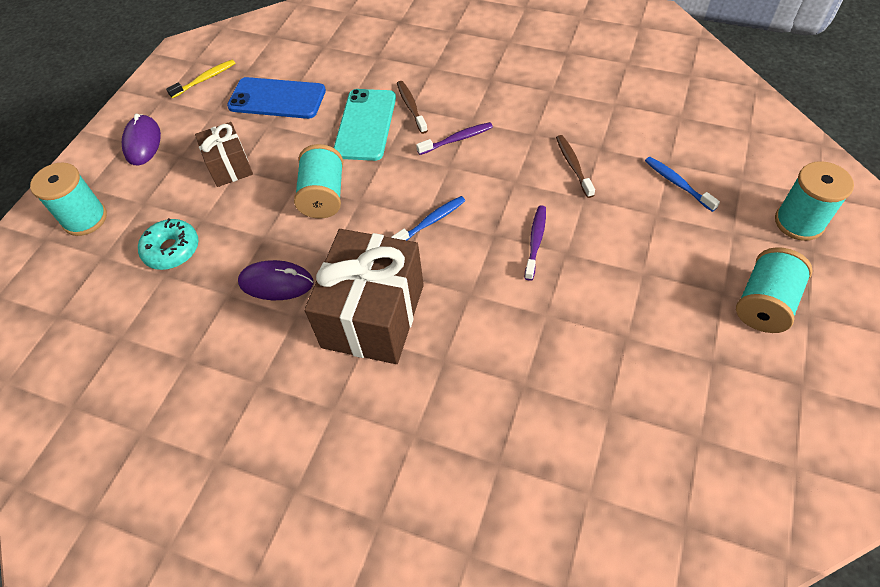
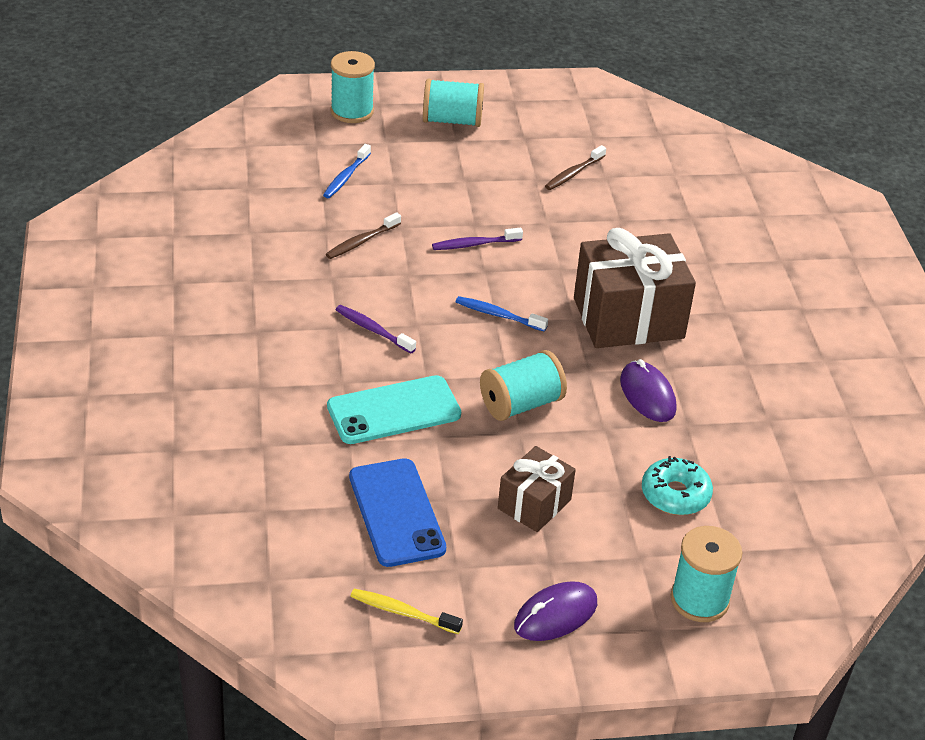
camera: 125 degrees left, 15 degrees down
brown toothbrush [397,81,428,134] -> brown toothbrush moved to [545,145,606,190]

